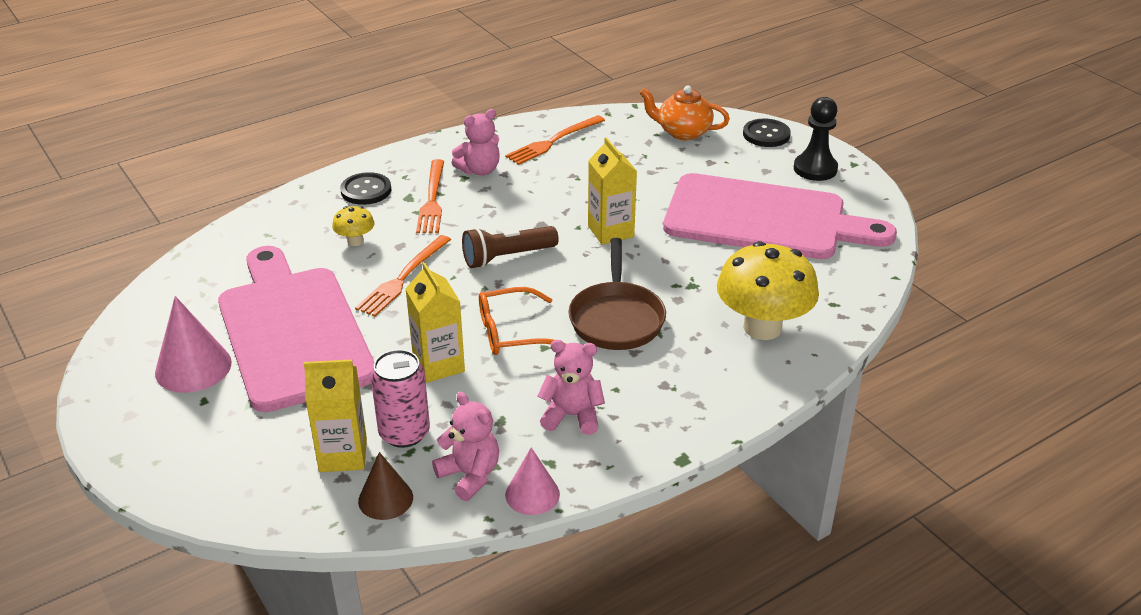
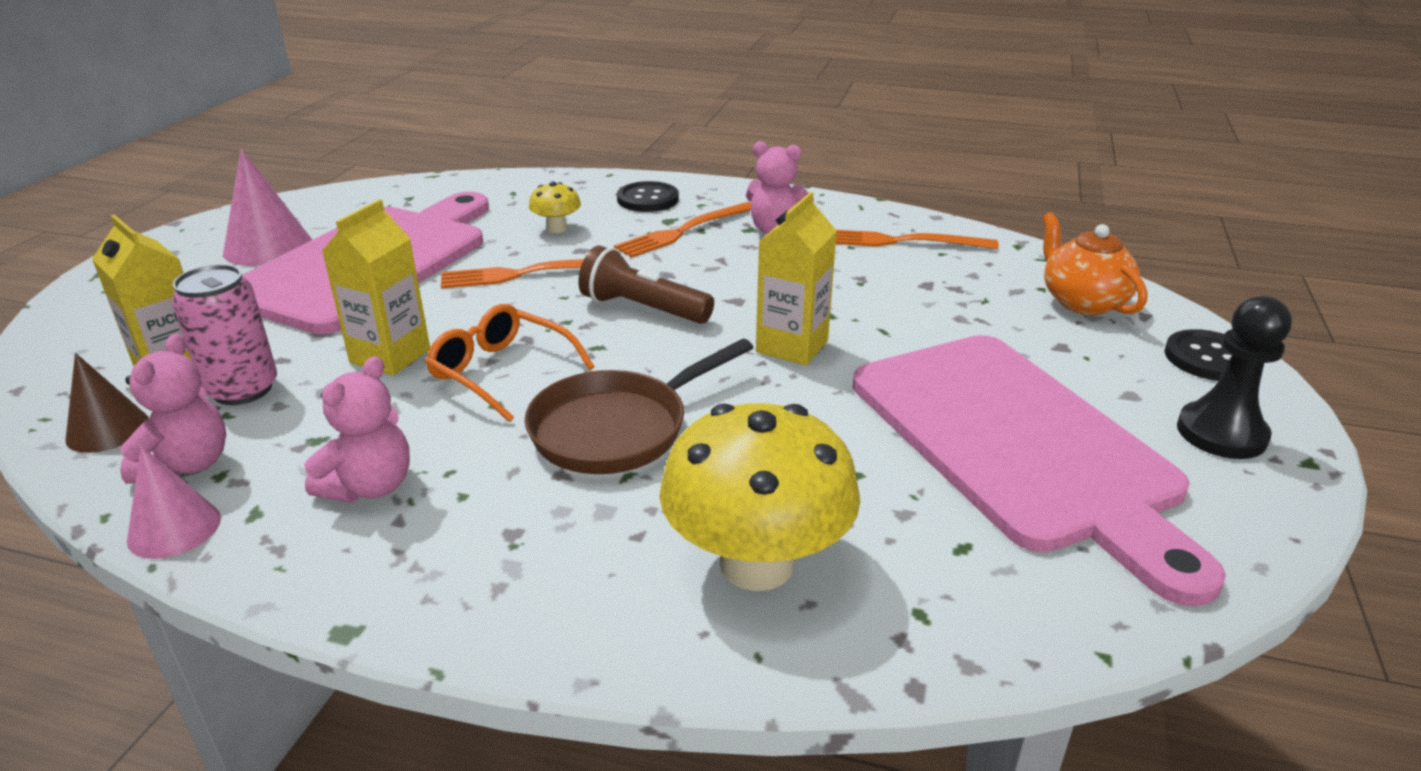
camera: 50 degrees right, 5 degrees down
pink teddy bear [538,340,605,435] -> pink teddy bear turned 60 degrees clockwise [304,356,410,503]

